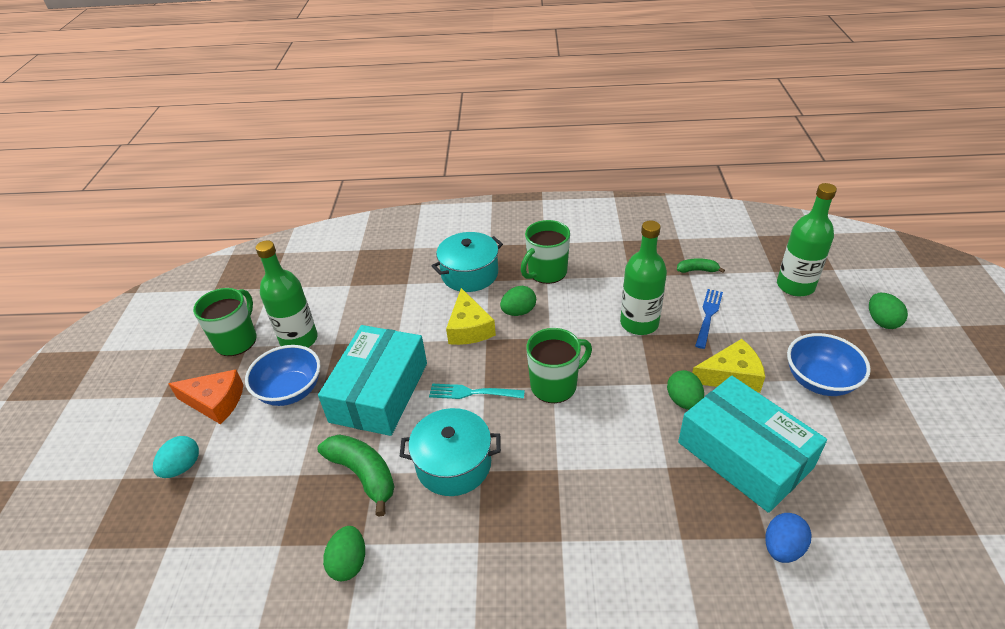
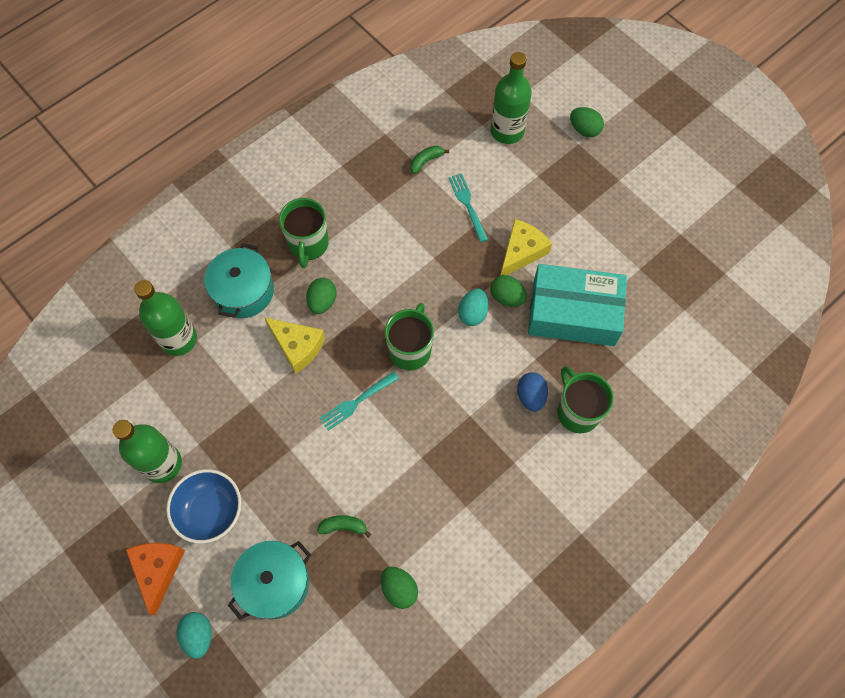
camera: 45 degrees left, 25 degrees up
orange cheese [168,369,243,425] -> orange cheese turned 60 degrees counterclockwise [126,543,185,615]
green mug [193,288,256,356] -> green mug moved to [557,366,614,433]
green banana [317,434,395,516] -> green banana [317,515,371,538], size x0.54
turquoise box [318,325,427,436] -> none
turquoise pot [400,408,501,496] -> turquoise pot moved to [228,541,311,620]
green bottle [620,221,667,335] -> green bottle moved to [134,280,197,356]
blue fork [695,289,723,349] -> turquoise fork [448,173,488,242]
blue egg [766,513,811,563] -> blue egg moved to [517,372,548,412]
blue bowl [787,333,871,396] -> none
none -> turquoise egg [458,288,489,326]

